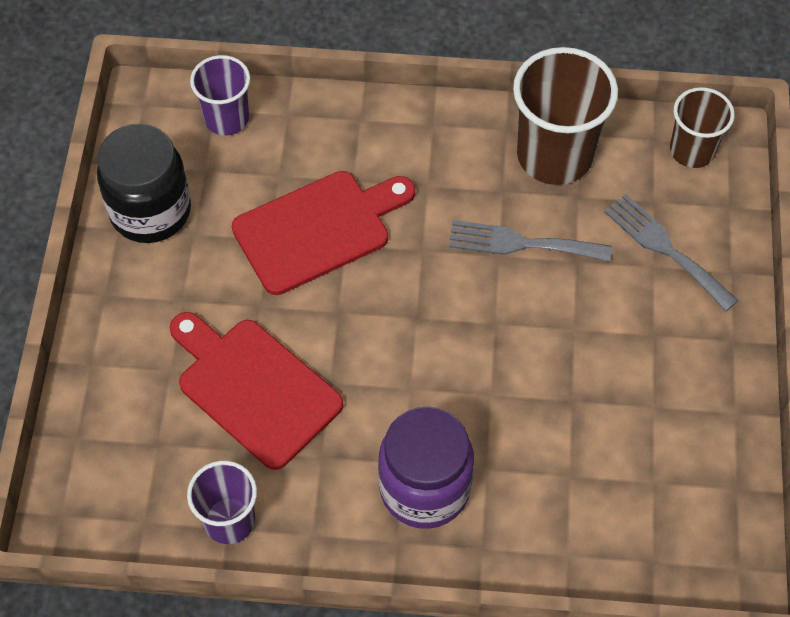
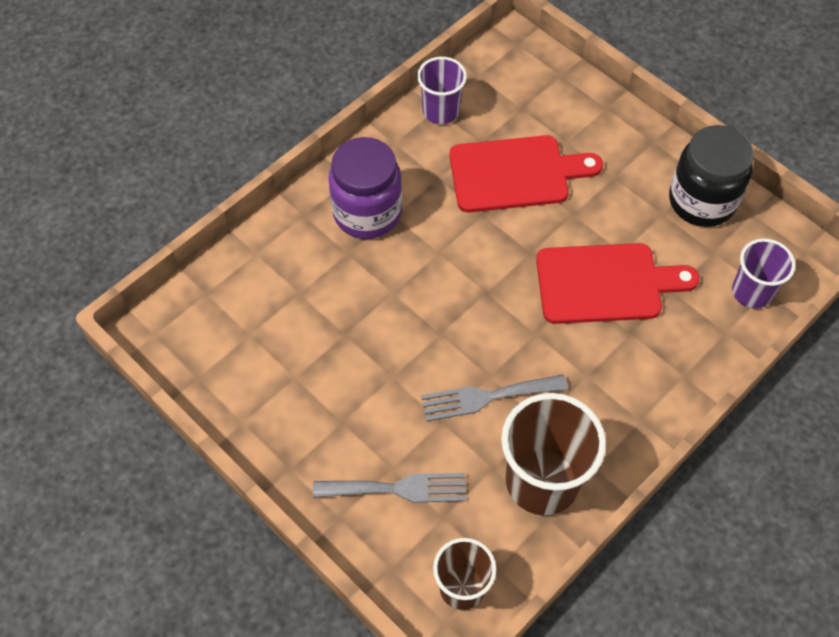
camera: 130 degrees right, 0 degrees up
red cutting board [232,171,415,295] -> red cutting board turned 105 degrees counterclockwise [536,243,699,324]
grey fork [449,220,612,262] -> grey fork turned 150 degrees counterclockwise [421,375,568,422]

